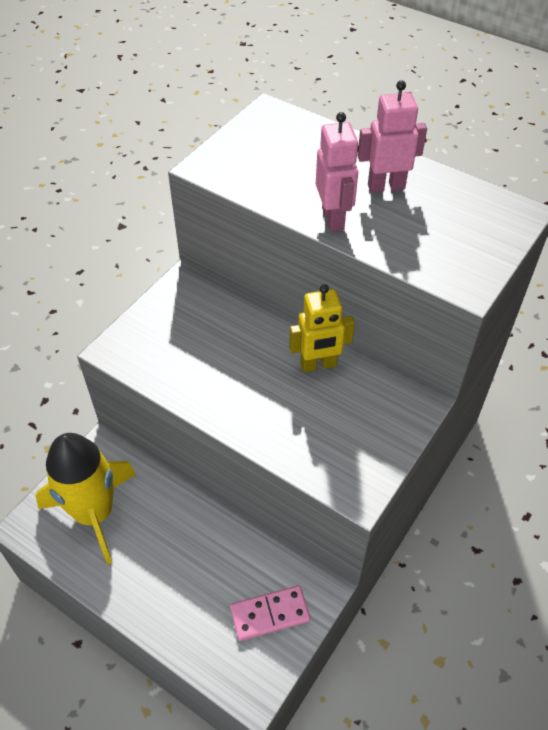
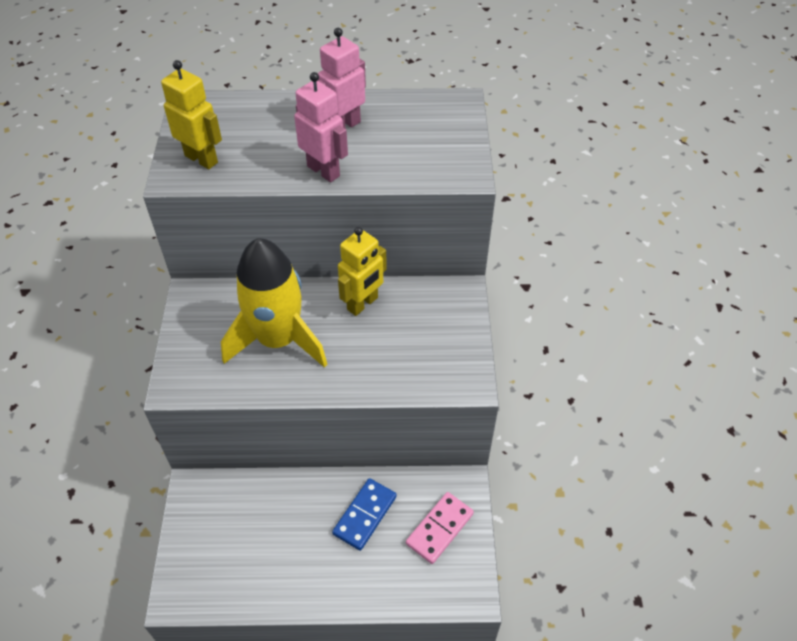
camera: 35 degrees left, 0 degrees up
yellow rocket [35,433,136,565] -> yellow rocket moved to [221,238,327,368]
none -> yellow robot [161,60,222,169]
none -> blue domino [332,478,397,551]

